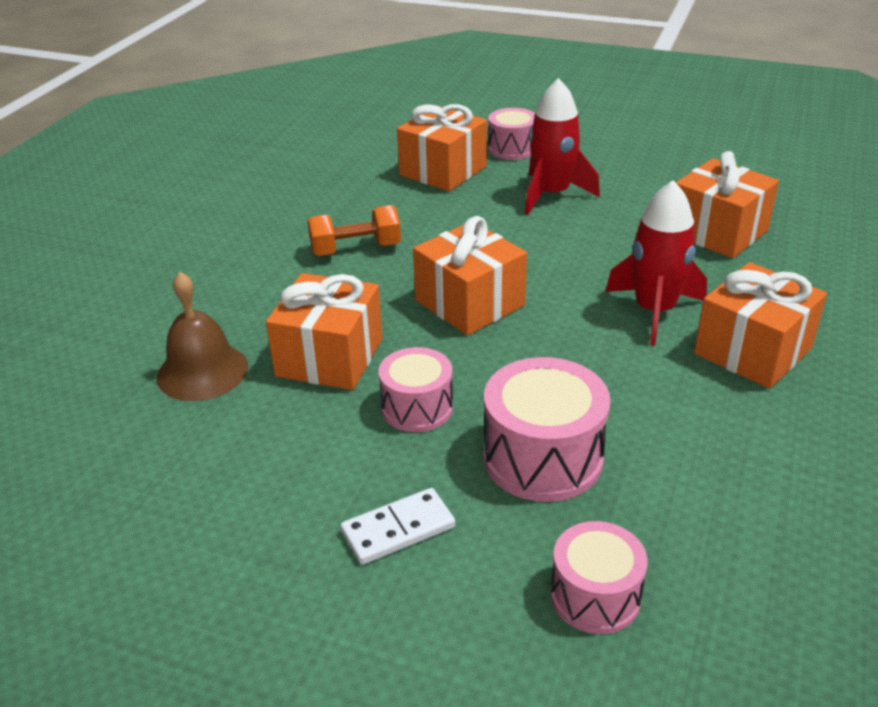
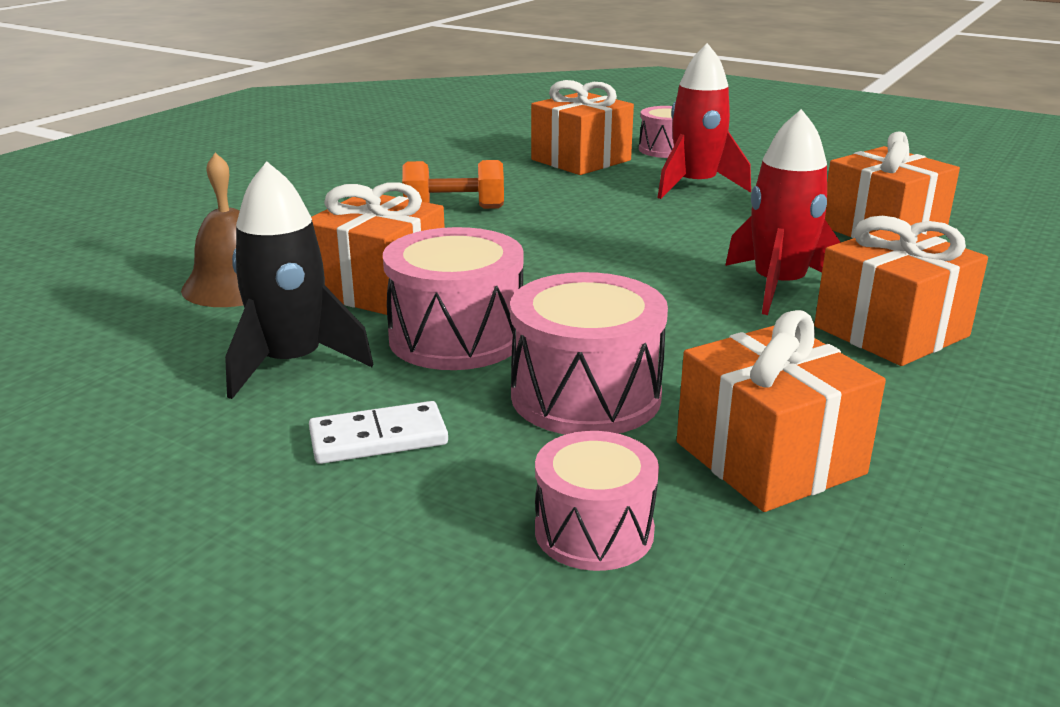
camera: 10 degrees right, 10 degrees down
pink drum [378,347,453,432] -> pink drum [383,227,524,370], size x1.56
orange gift [413,216,527,335] -> orange gift moved to [677,310,886,512]
none -> black rocket [225,161,373,399]

